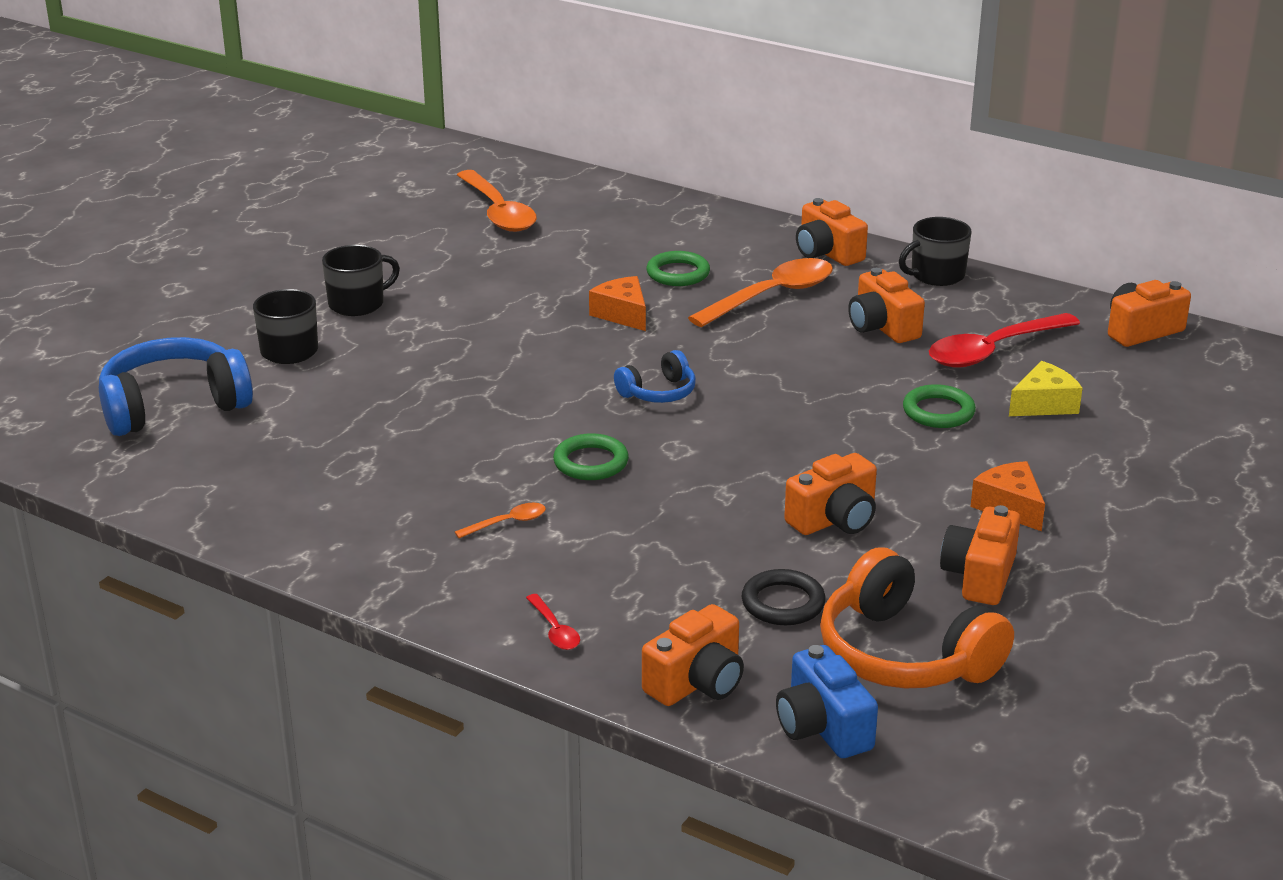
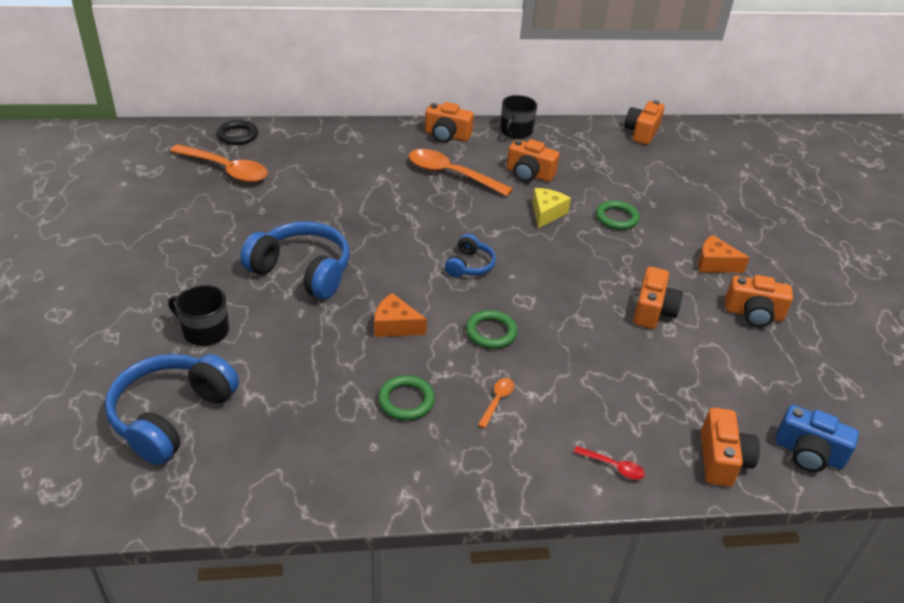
camera: 40 degrees left, 10 degrees up
black mug [322,245,400,316] -> none
orange cheese [589,276,646,331] -> orange cheese moved to [374,293,427,337]
green ring [646,251,710,286] -> green ring moved to [378,375,435,420]
orange spoon [688,258,833,327] -> orange spoon turned 75 degrees counterclockwise [409,149,513,196]
black ring [742,569,826,625] -> black ring moved to [217,120,258,145]
orange headphones [820,547,1014,689] -> none
red spoon [929,313,1080,368] -> none
orange camera [940,505,1020,605] -> orange camera turned 60 degrees counterclockwise [725,275,793,327]
yellow cheese [1009,361,1083,416] -> yellow cheese moved to [532,188,571,228]
none -> blue headphones [240,221,350,299]

